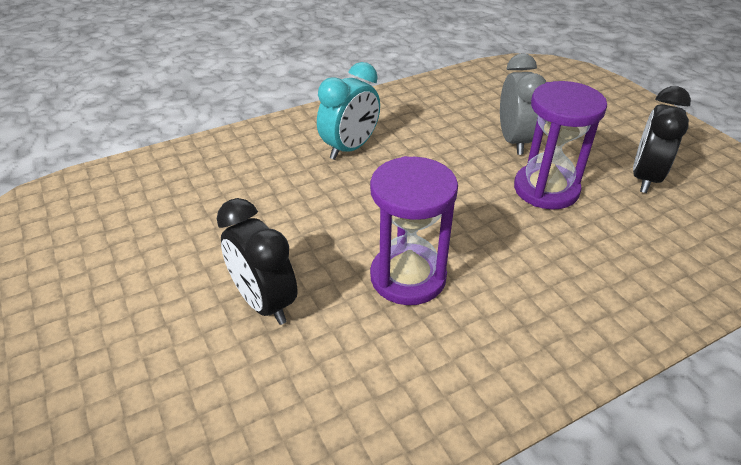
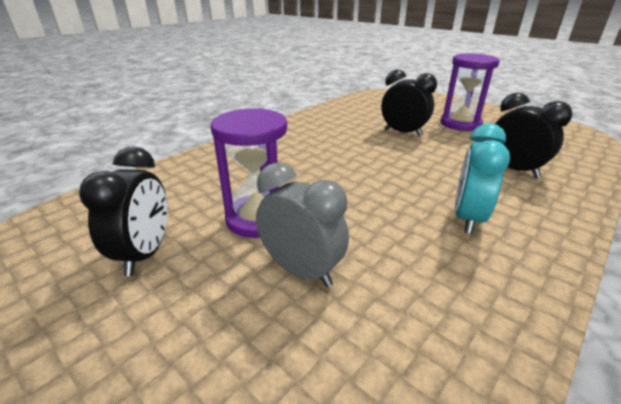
camera: 160 degrees right, 10 degrees down
purple hourglass [370,156,458,305] -> purple hourglass moved to [440,53,500,131]
grey clock [500,53,546,155] -> grey clock turned 150 degrees clockwise [256,163,349,287]
none -> black clock [495,93,573,178]

